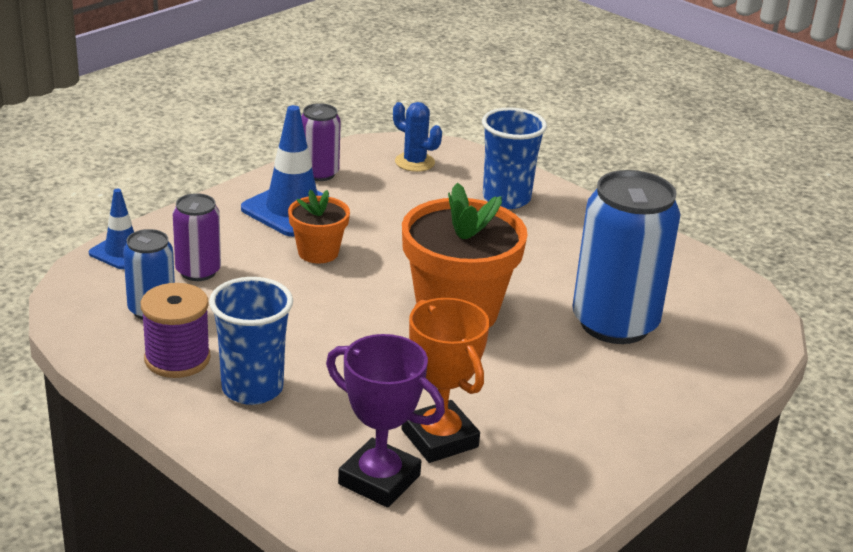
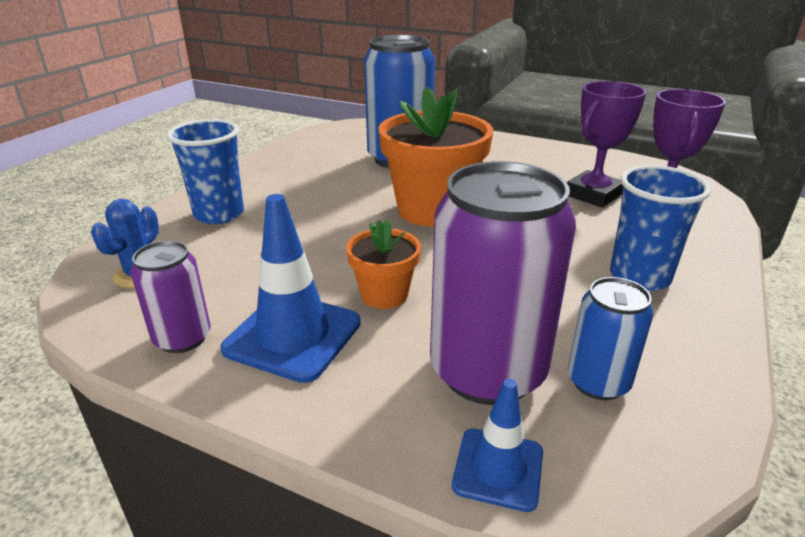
camera: 105 degrees left, 0 degrees up
purple spool [141,283,210,378] -> none
purple can [173,193,221,281] -> purple can [430,161,576,405], size x1.91
orange trophy [401,298,490,463] -> purple trophy [567,81,647,208]

